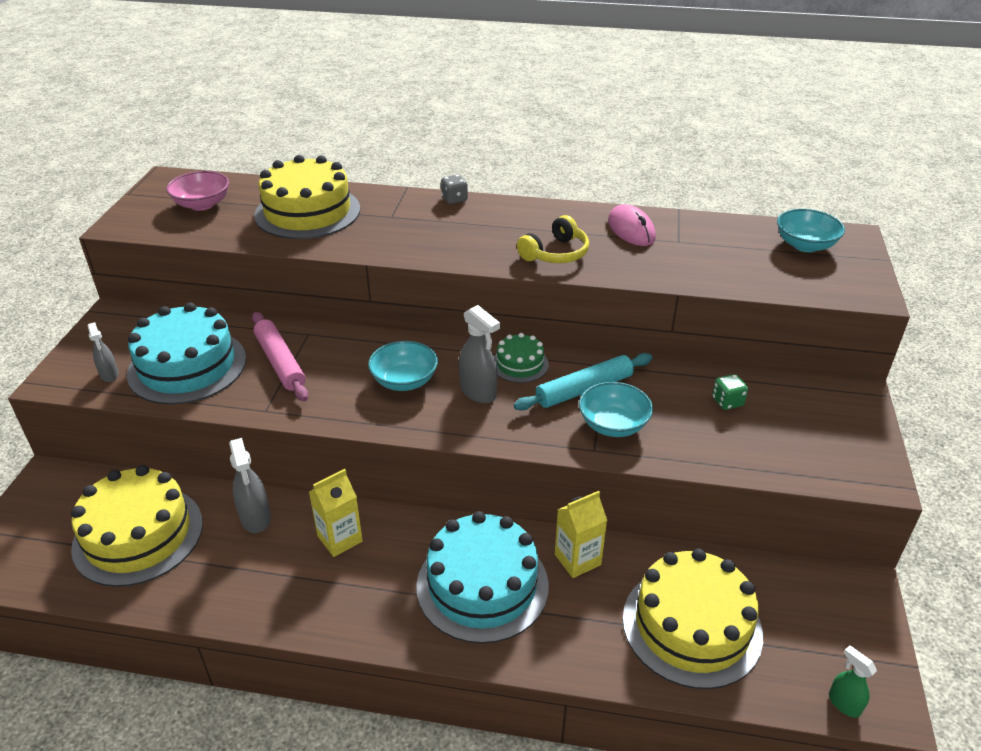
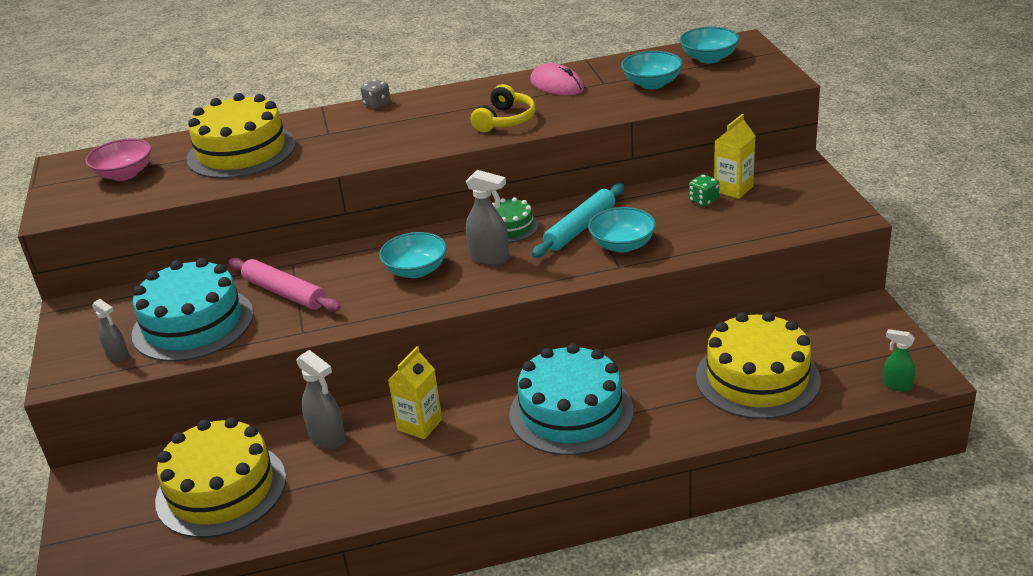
camera: 20 degrees left, 5 degrees down
yellow carton [555,491,608,578] -> yellow carton moved to [714,114,755,199]
none -> turquoise bowl [621,51,683,89]

